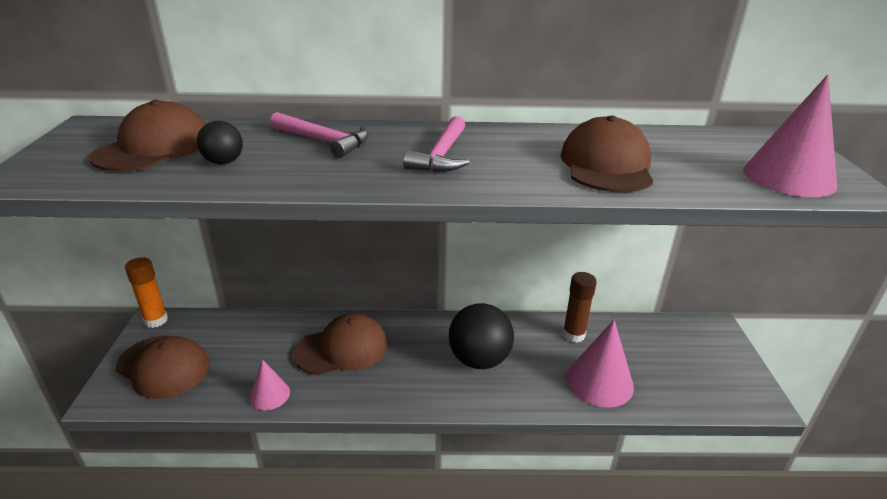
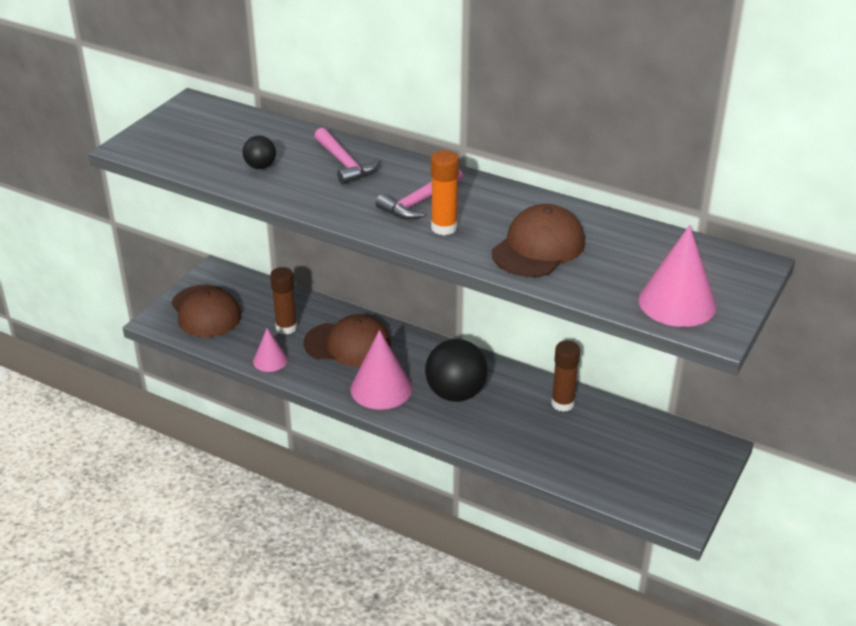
camera: 30 degrees right, 5 degrees up
brown cap [89,100,206,172] -> none
orange glue stick [125,257,168,328] -> orange glue stick moved to [431,150,459,235]
pink cone [566,320,634,407] -> pink cone moved to [350,330,412,410]
none -> brown glue stick [270,267,297,335]

